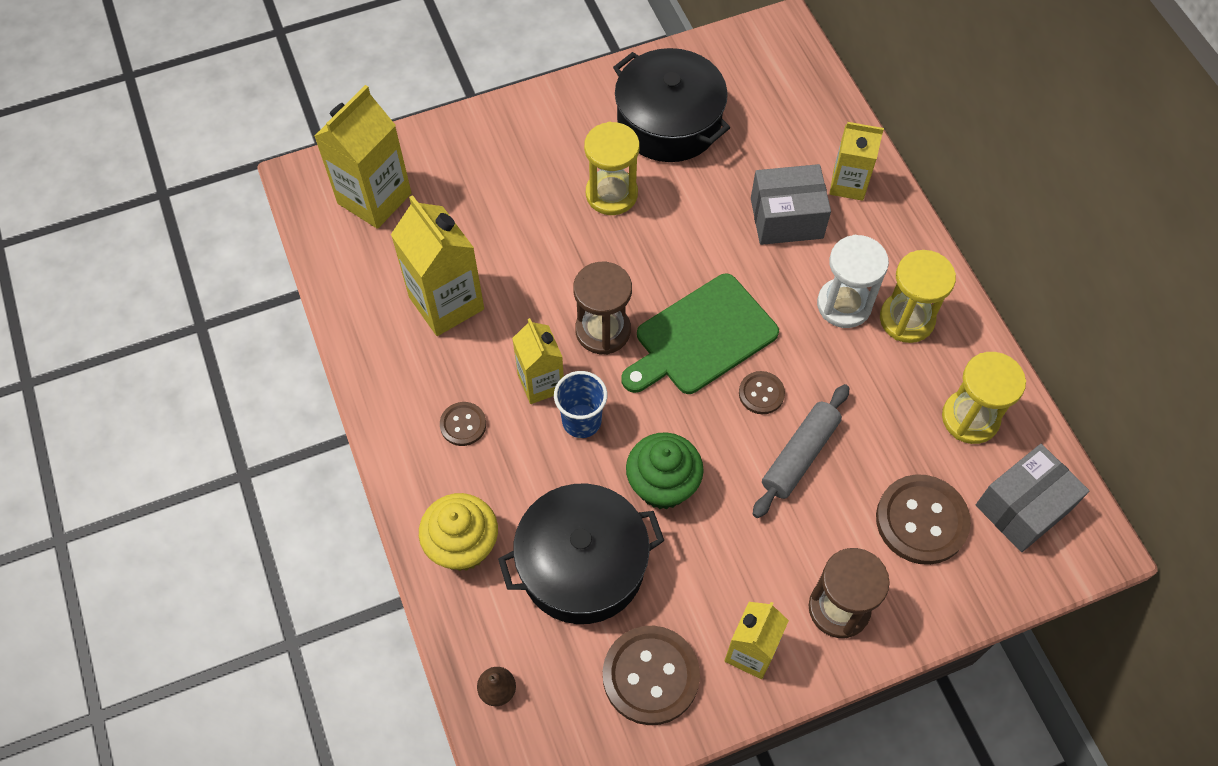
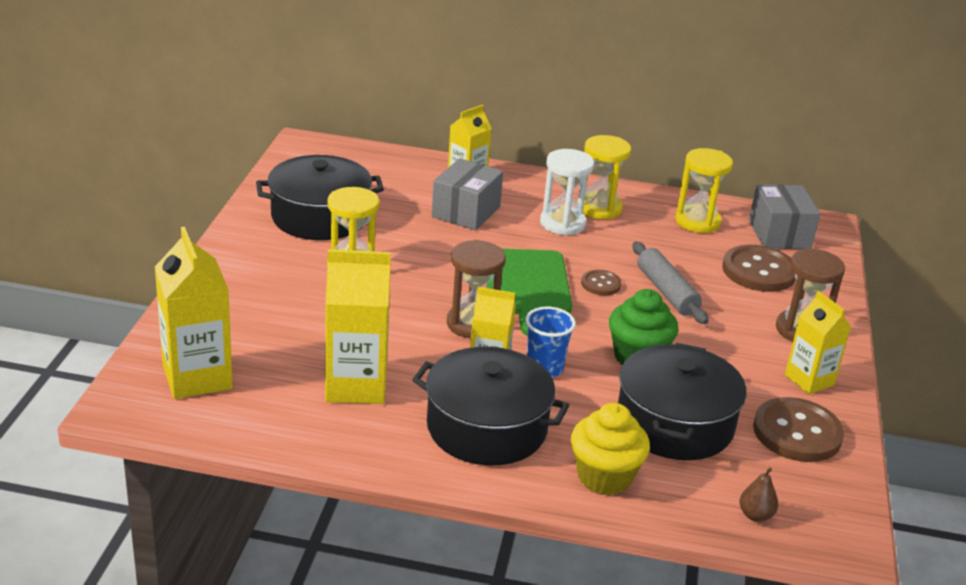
camera: 60 degrees left, 30 degrees down
brown button [440,402,486,446] -> black pot [412,347,569,465]

